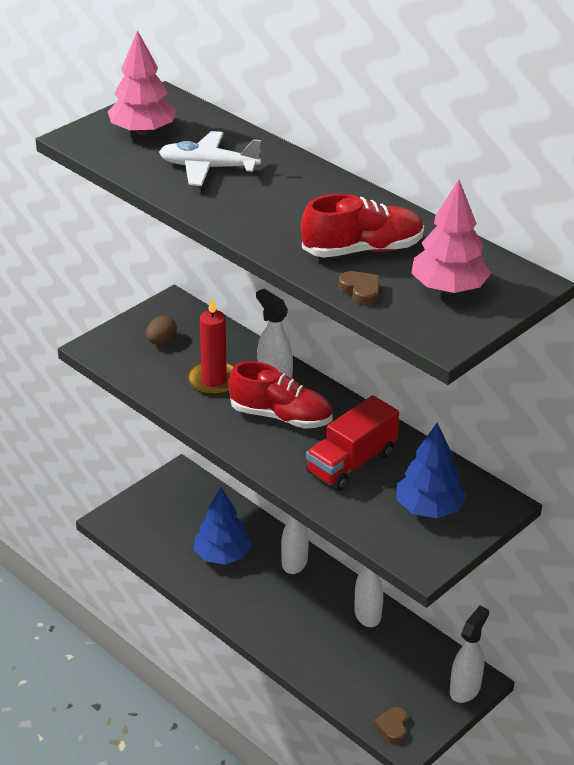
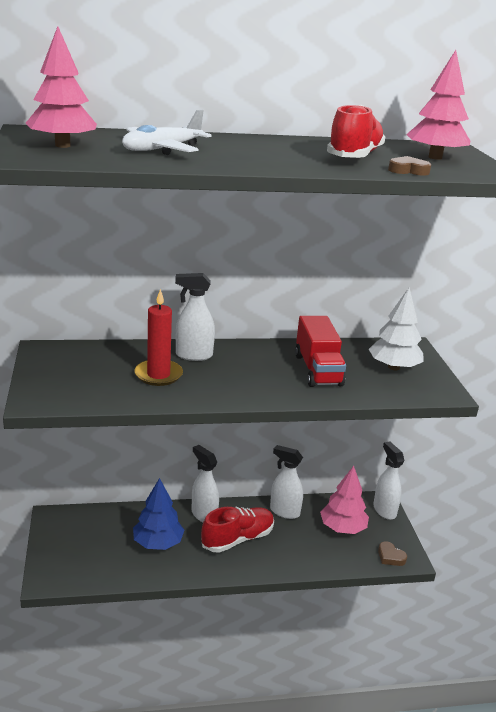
camera: 55 degrees left, 10 degrees down
brown egg [146,316,177,345] -> none
red shoe [228,361,333,429] -> red shoe moved to [201,507,274,553]
blue tree [397,422,467,518] -> white tree [369,288,424,371]
none -> pink tree [320,466,369,534]

